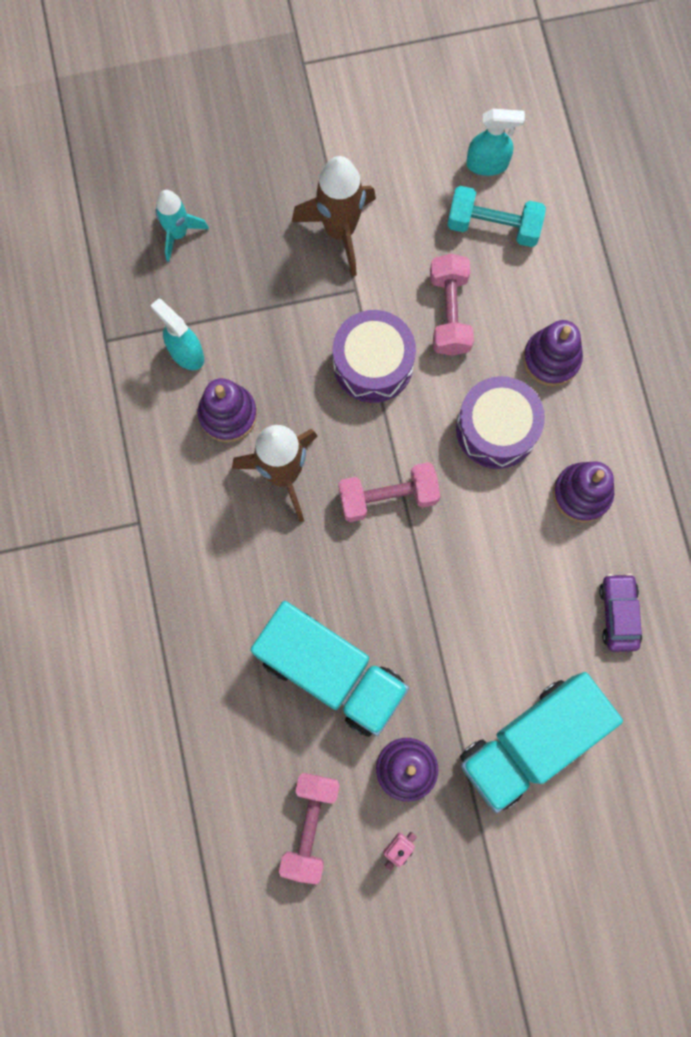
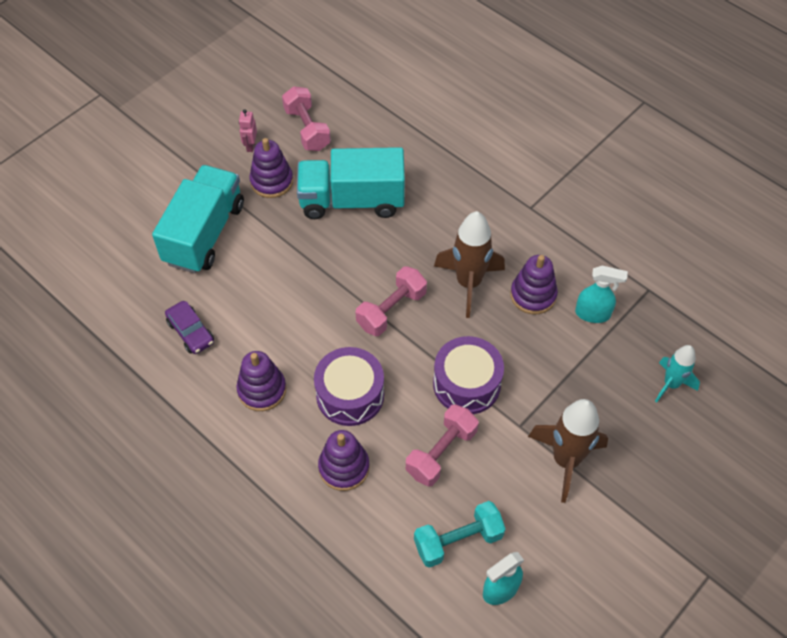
camera: 145 degrees right, 20 degrees down
pink dumbbell [430,254,474,356] -> pink dumbbell turned 75 degrees clockwise [406,404,479,487]

